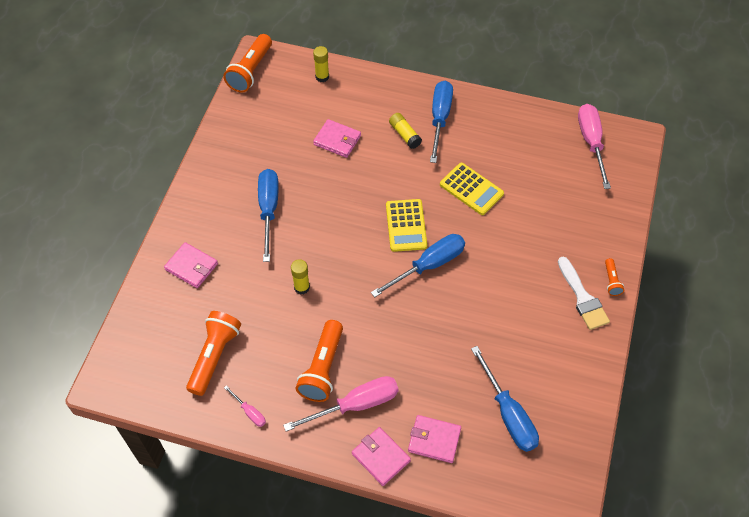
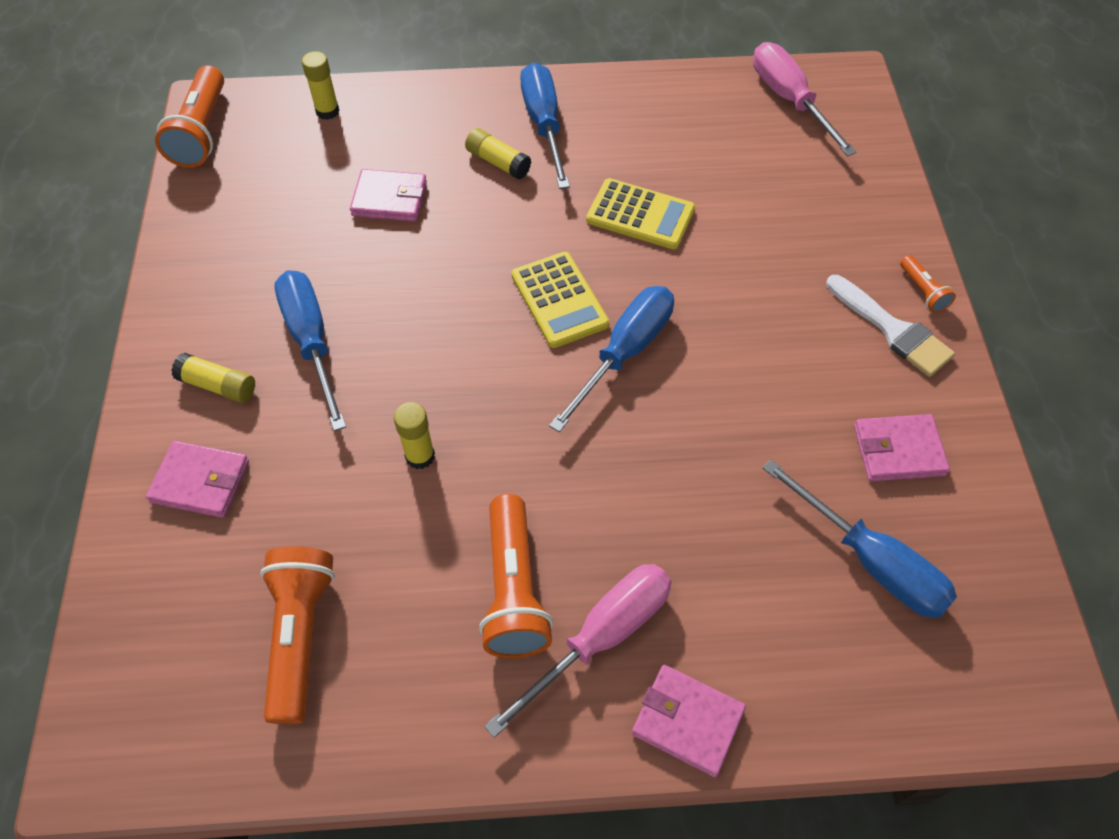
camera: 20 degrees left, 0 degrees up
pink screwdriver [224,385,266,427] -> none
pink wallet [408,415,461,463] -> pink wallet moved to [854,414,950,481]
none -> yellow glue stick [171,353,255,403]

